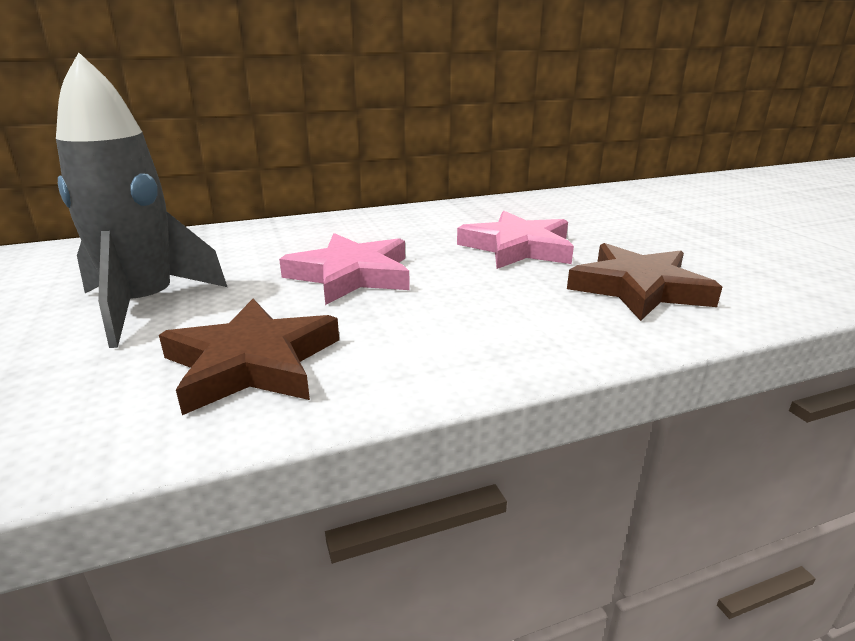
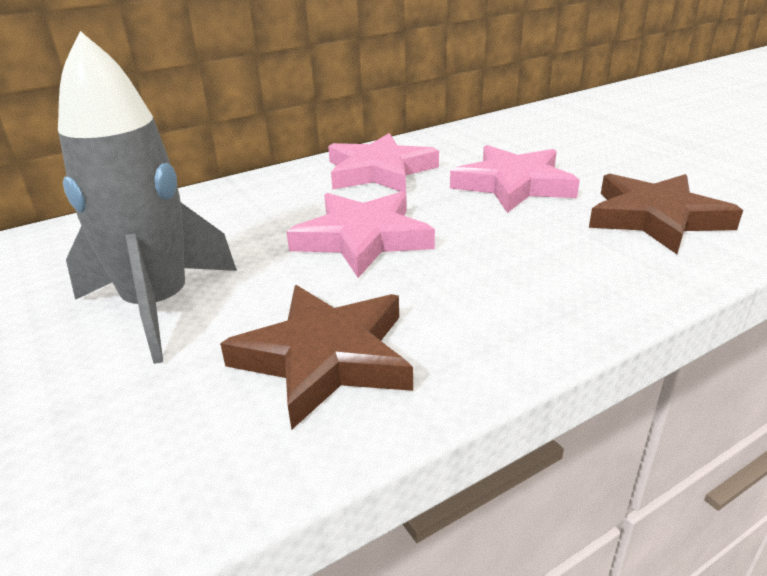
camera: 10 degrees left, 5 degrees up
none -> pink star [328,133,439,193]

